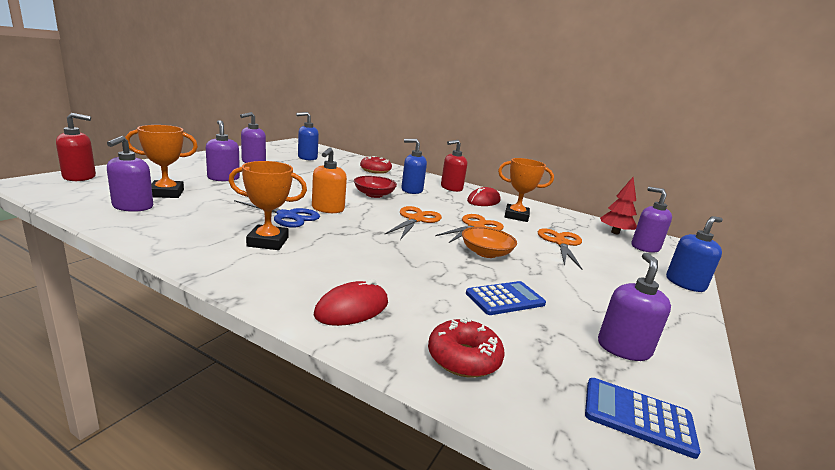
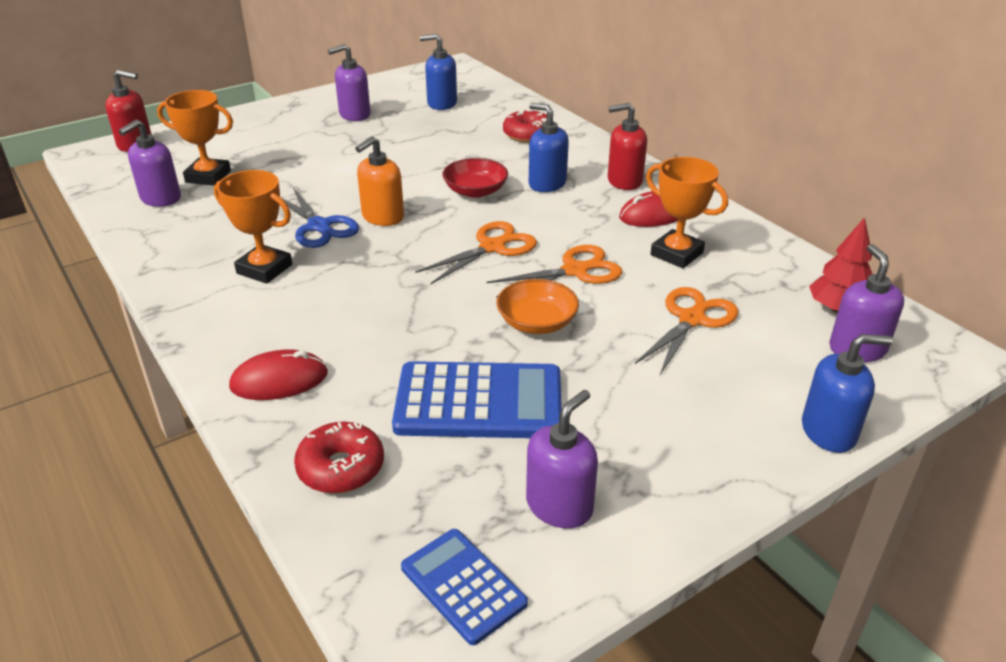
camera: 30 degrees right, 15 degrees up
purple soap dispenser [206,120,240,181] -> none
blue calculator [466,281,546,315] -> blue calculator [392,361,562,438], size x1.70

